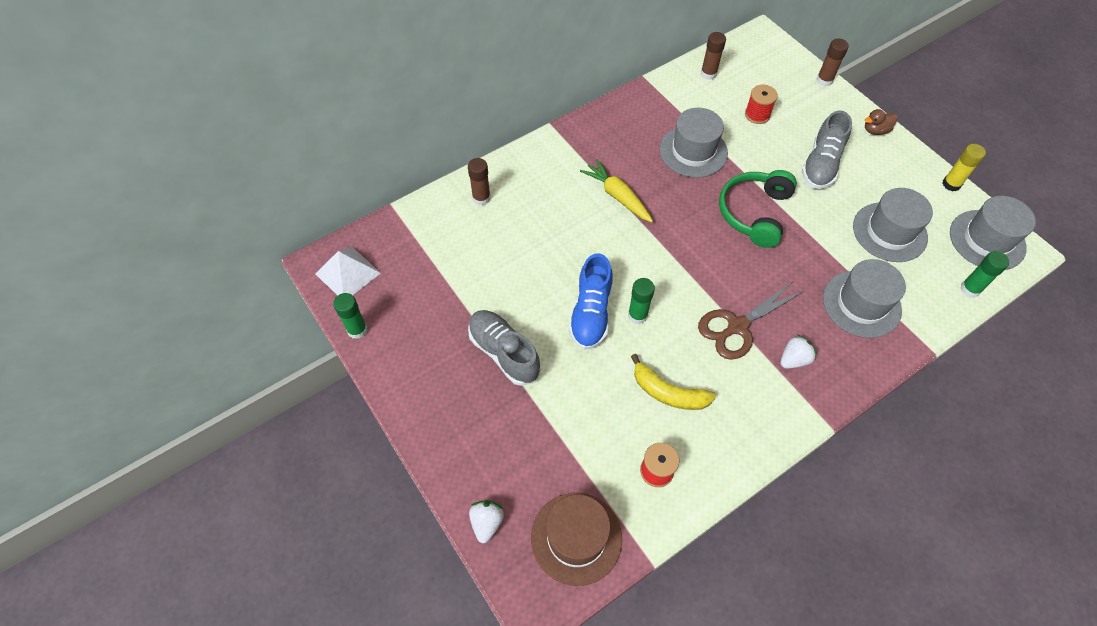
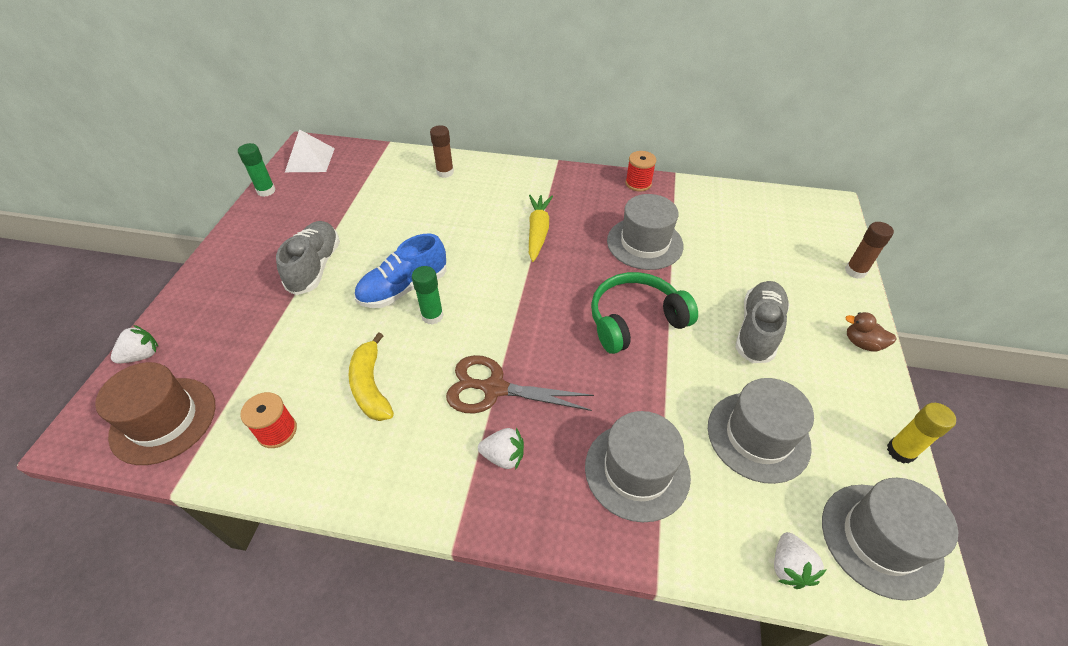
camera: 45 degrees right, 10 degrees down
brown glue stick [701,32,726,80] -> none
red spool [745,85,778,124] -> red spool moved to [625,151,656,192]
grey shoe [801,110,852,189] -> grey shoe turned 135 degrees clockwise [735,281,790,363]
green glue stick [960,251,1009,298] -> white strawberry [774,532,827,589]

